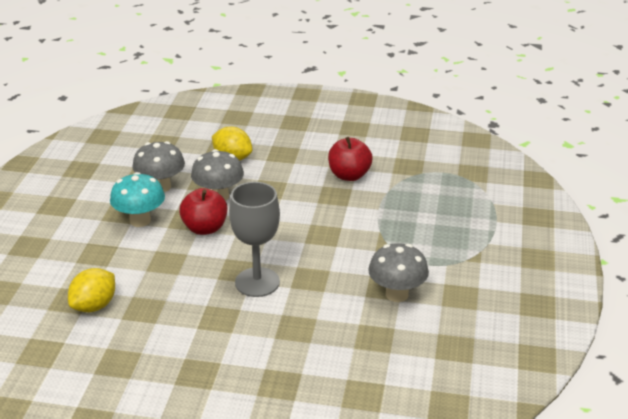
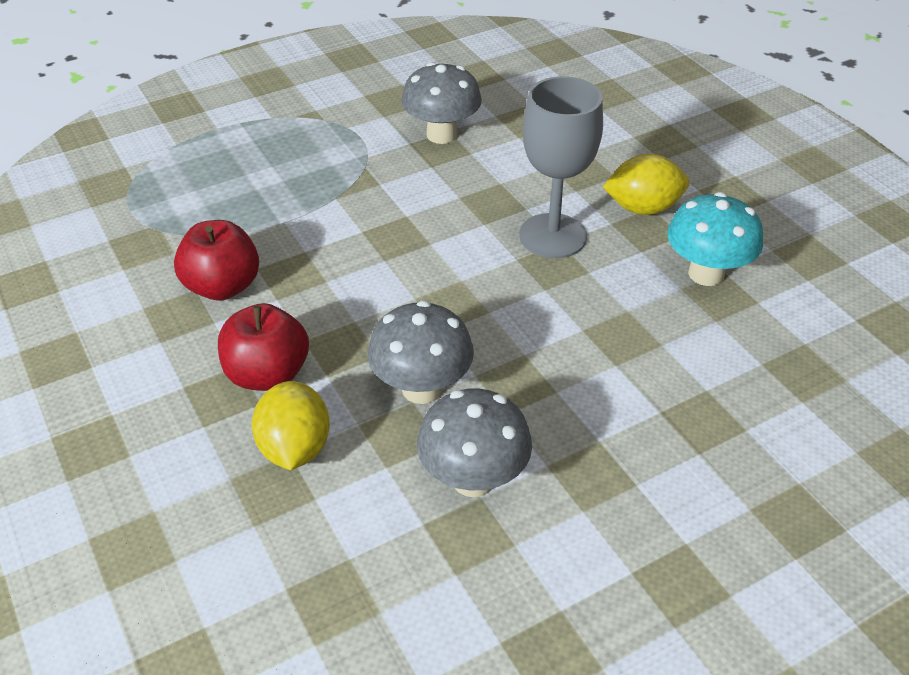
camera: 130 degrees left, 10 degrees up
yellow lemon [68,268,115,312] -> yellow lemon moved to [603,154,689,215]
turquoise mushroom [110,172,165,227] -> turquoise mushroom moved to [667,192,763,286]
red apple [179,188,227,235] -> red apple moved to [218,303,309,391]

